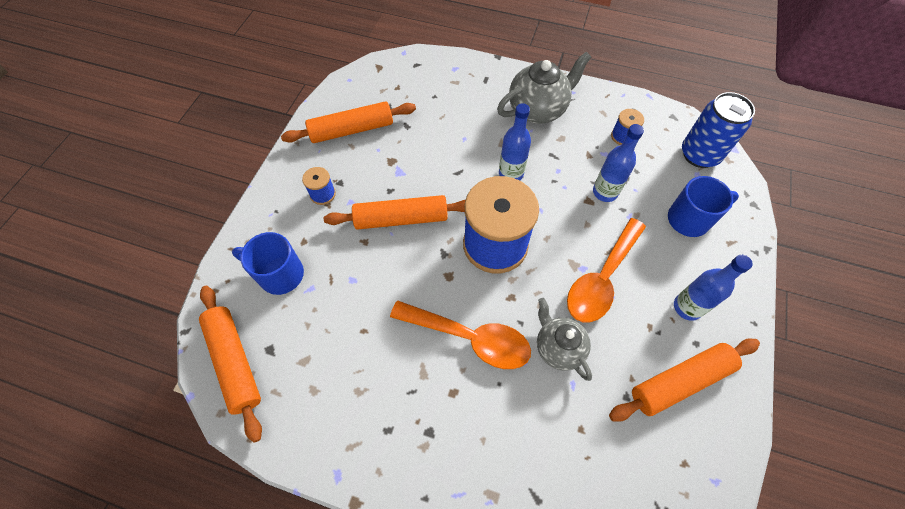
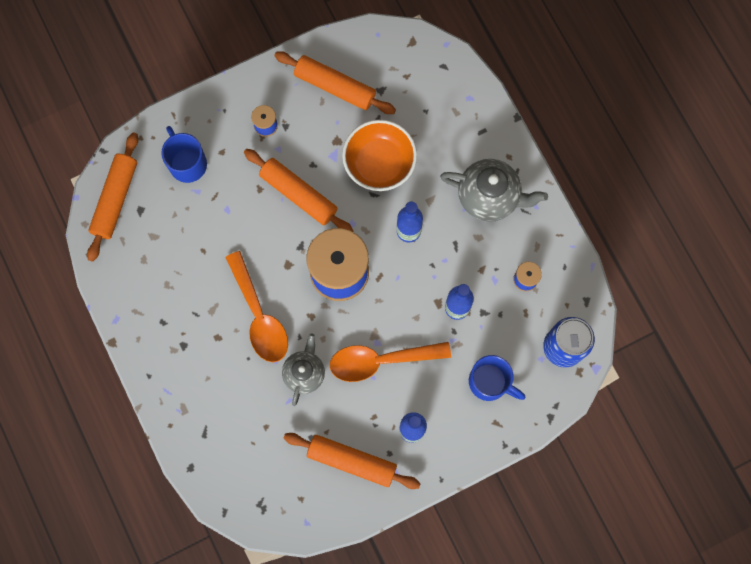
camera: 45 degrees right, 15 degrees up
none -> orange bowl [342,120,417,191]

